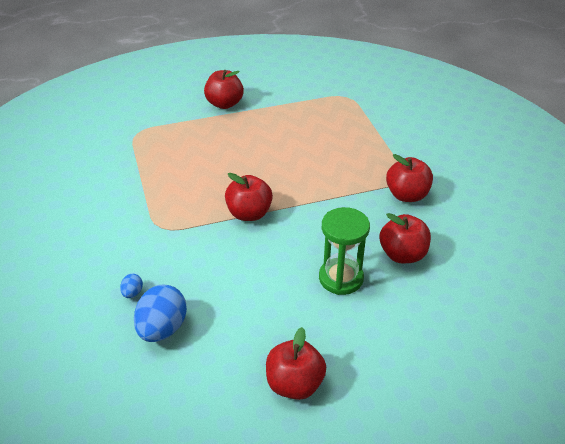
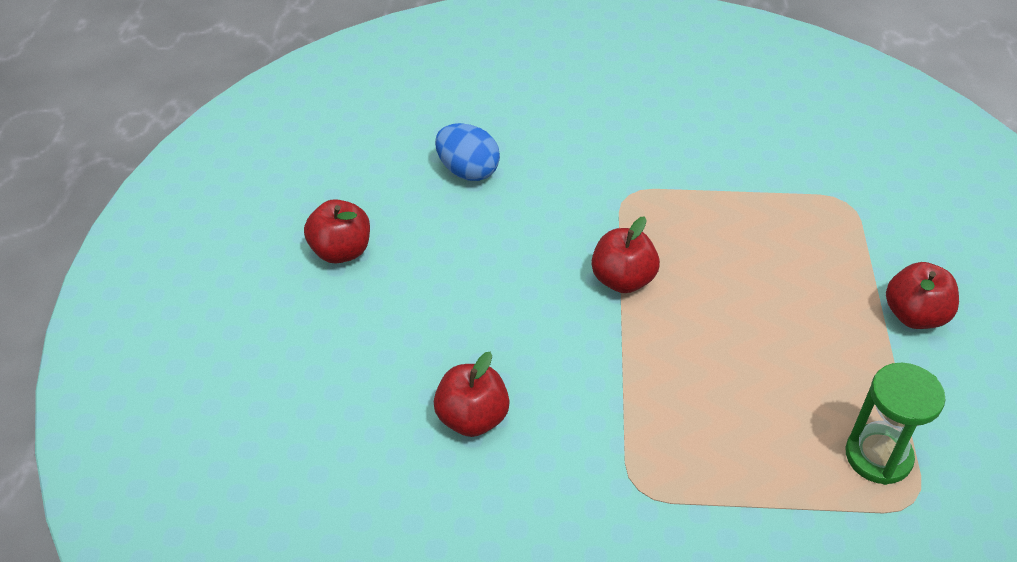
camera: 110 degrees right, 5 degrees up
blue egg [120,274,143,298] -> none
green hourglass [319,207,370,295] -> green hourglass moved to [845,363,946,485]
red apple [386,154,433,202] -> none

